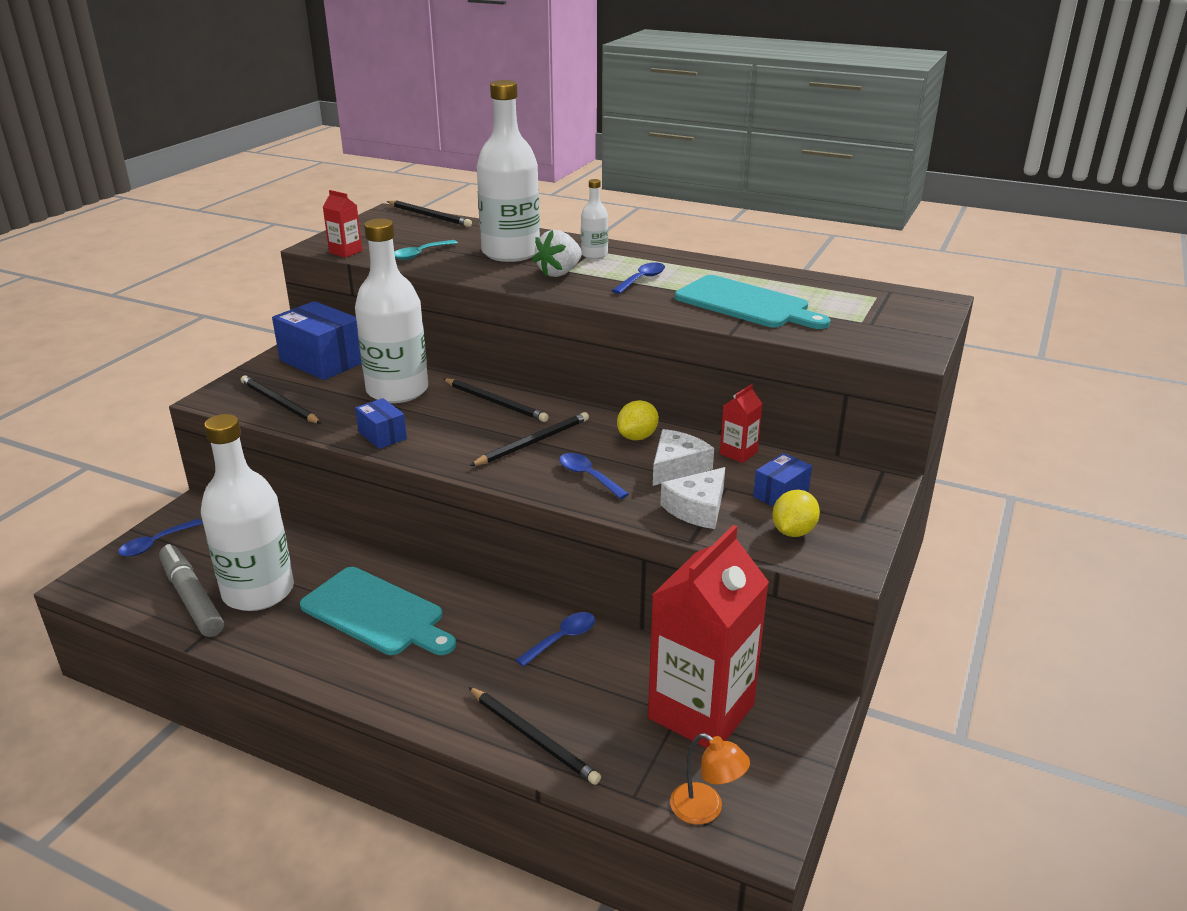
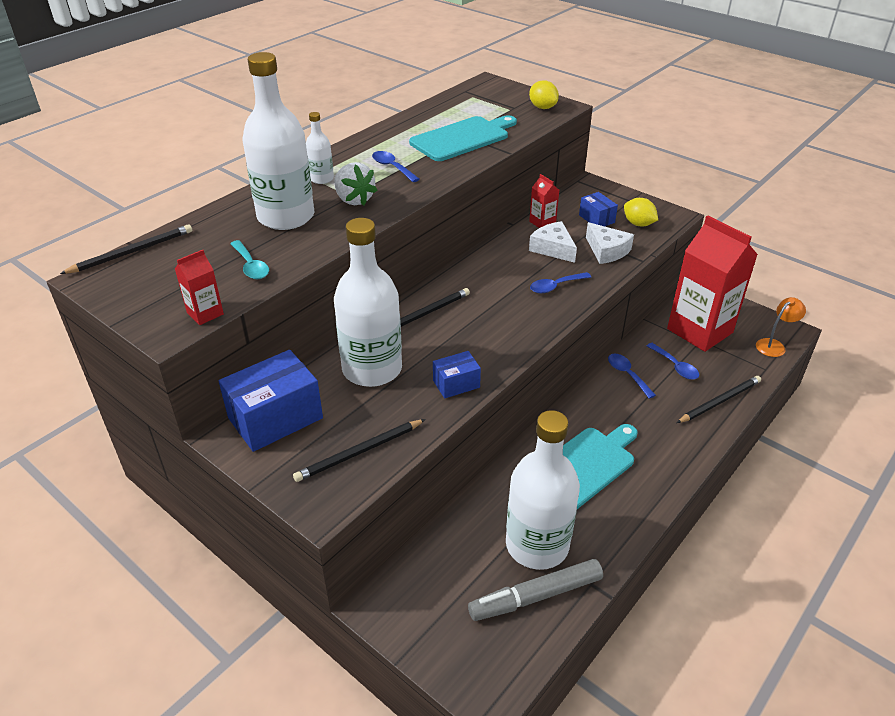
camera: 75 degrees left, 10 degrees up
blue spoon [118,519,203,557] -> blue spoon moved to [647,343,699,380]
black pencil [470,412,589,466] -> none
yellow lemon [617,400,659,440] -> yellow lemon moved to [529,80,559,109]

